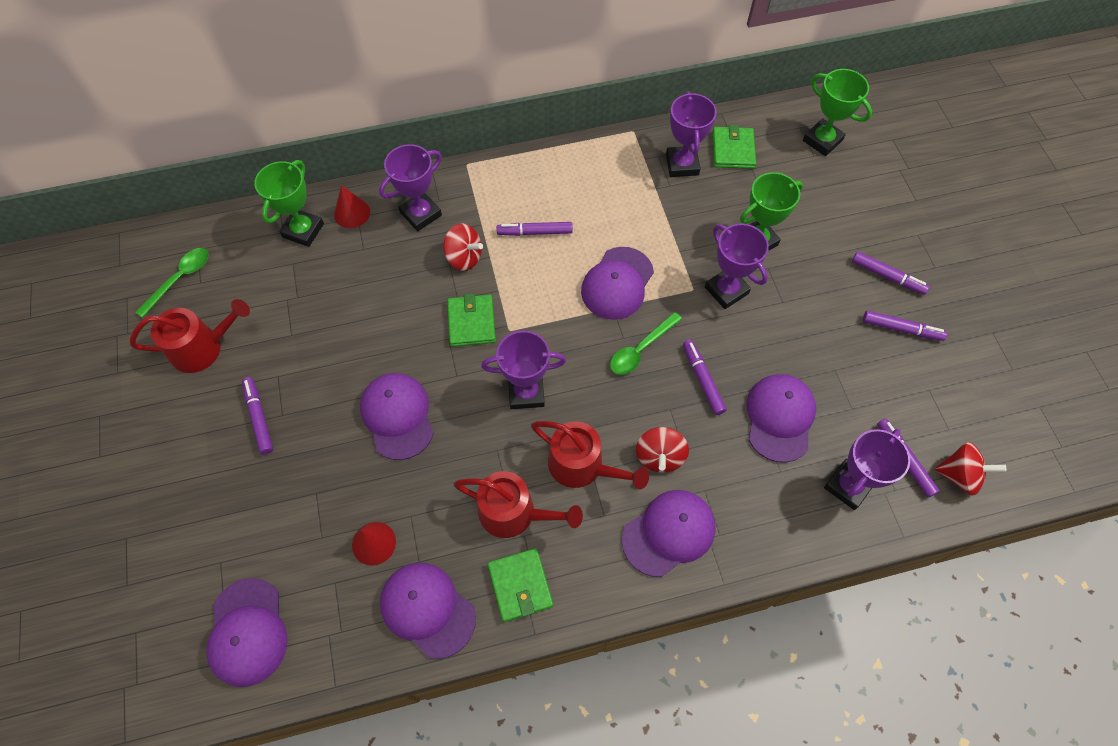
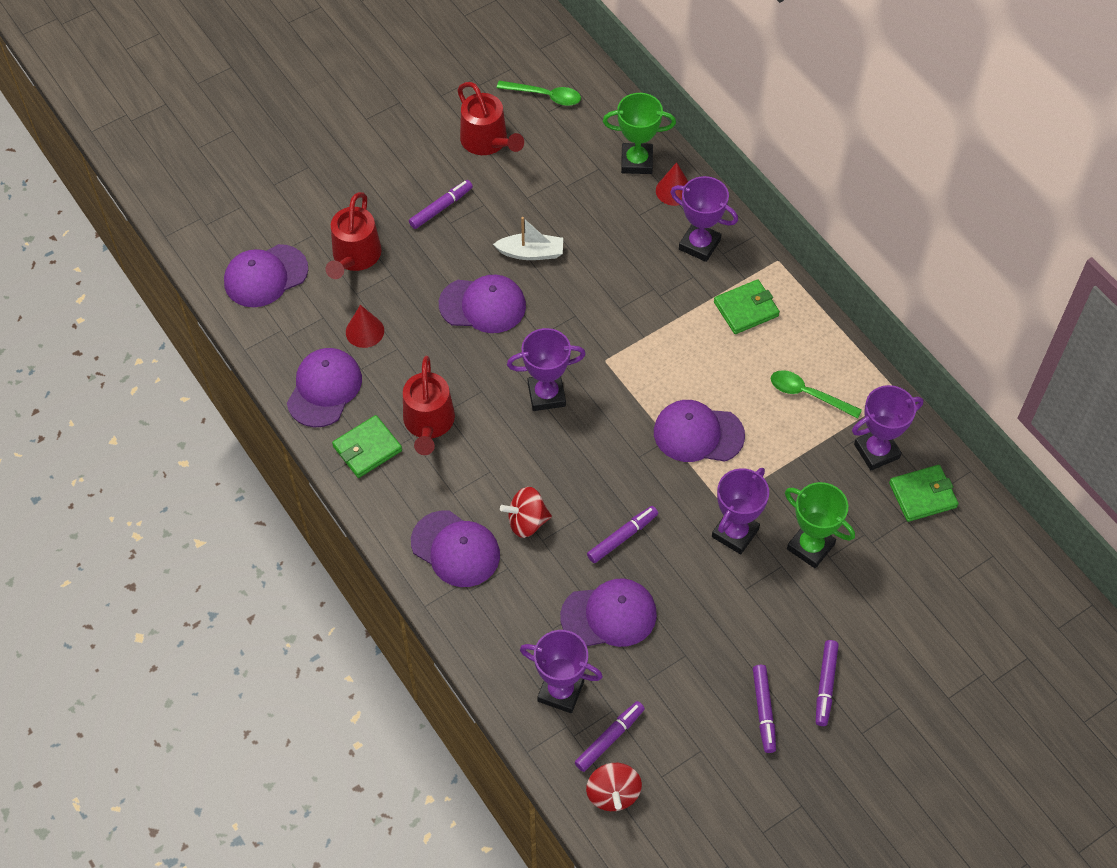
camera: 70 degrees right, 5 degrees down
purple cap [360,373,434,460] -> purple cap turned 45 degrees clockwise [439,275,526,333]
red spinning top [443,224,483,271] -> none
green wallet [447,293,496,347] -> green wallet moved to [714,279,780,334]
purple trophy [481,331,566,409] -> purple trophy turned 75 degrees counterclockwise [507,328,586,411]
purple marker [497,222,572,236] -> none
red watering can [531,421,649,489] -> red watering can moved to [326,192,382,279]
green spoon [610,312,682,375] -> green spoon moved to [771,370,862,418]
green trophy [803,69,872,156] -> none
none -> white boat [493,217,563,260]

